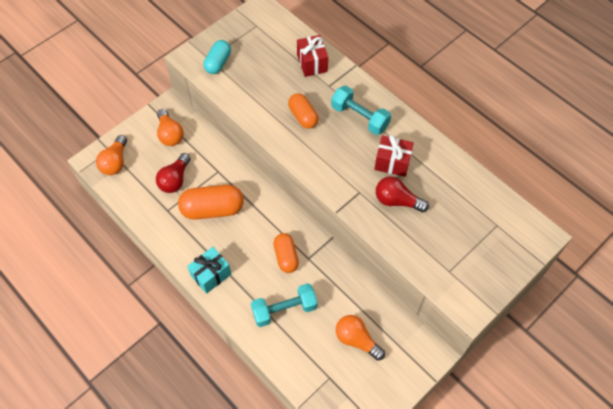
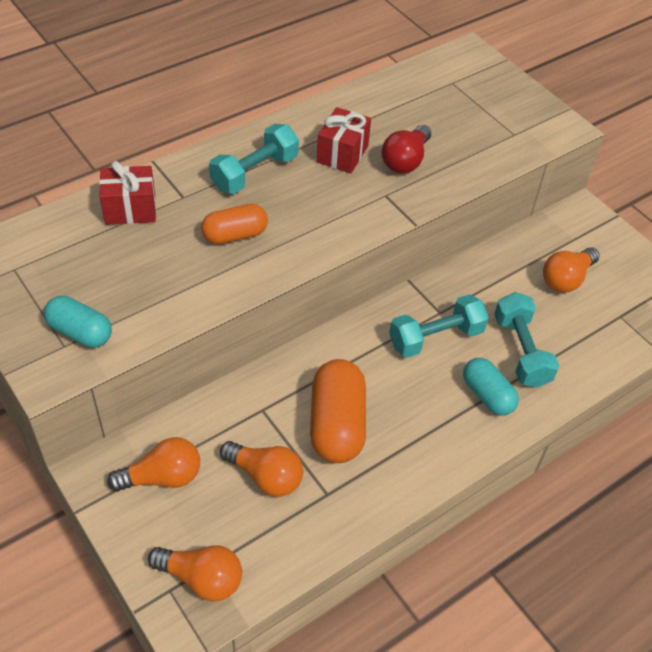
camera: 85 degrees left, 10 degrees down
red light bulb [156,153,191,193] -> orange light bulb [220,441,303,497]
turquoise gift [187,247,231,294] -> none
orange capsule [274,233,299,273] -> turquoise dumbbell [389,294,489,358]
none -> turquoise capsule [463,358,519,415]

